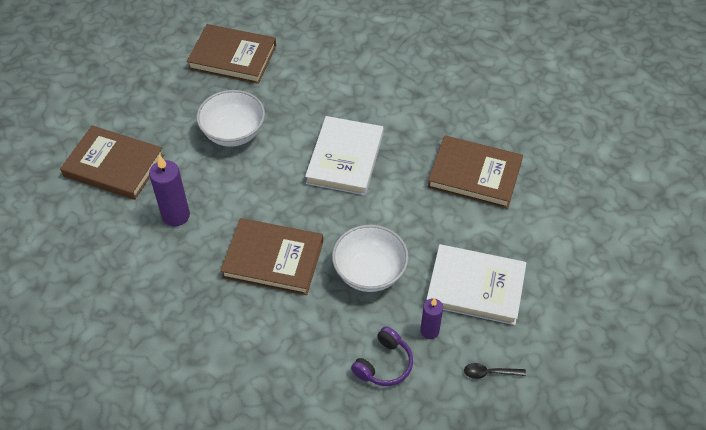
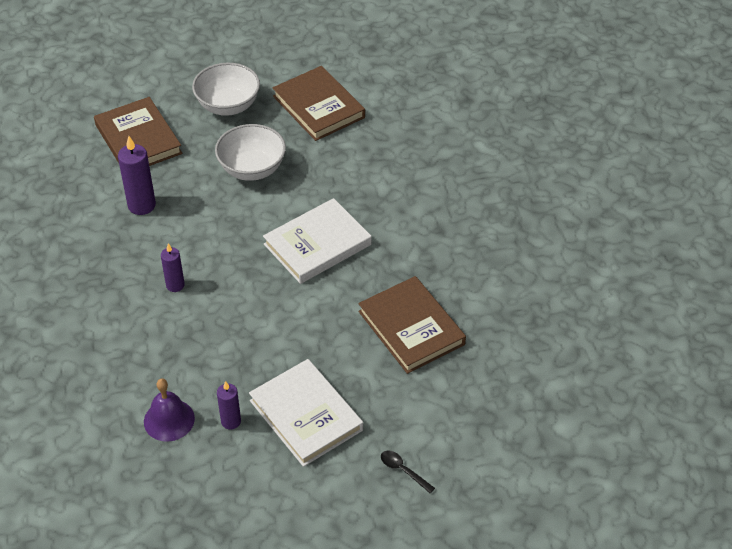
camera: 40 degrees right, 5 degrees down
brown book [220,218,323,295] -> purple candle [161,243,185,292]
white bowl [332,225,409,292] -> white bowl moved to [192,63,260,116]
purple headphones [351,326,413,386] -> purple bell [144,379,195,442]
black spoon [464,363,526,379] -> black spoon moved to [381,450,435,493]

